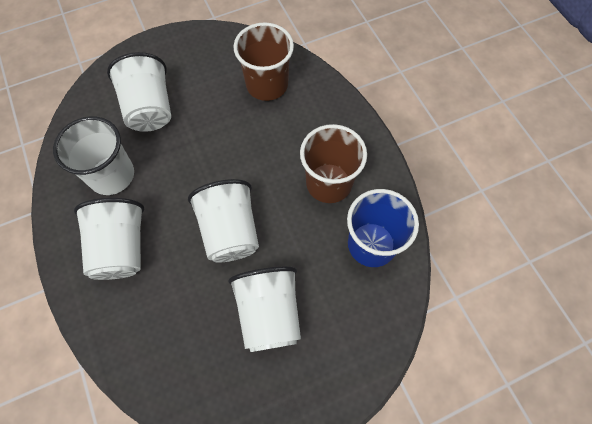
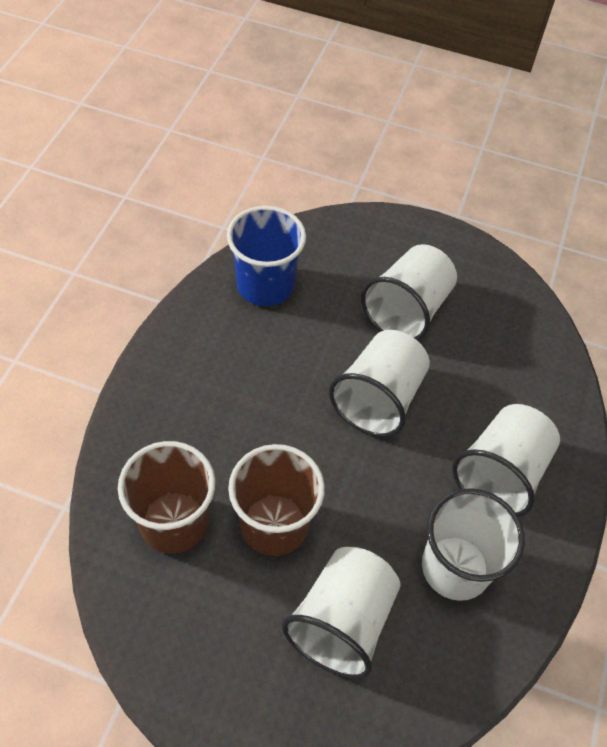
camera: 140 degrees left, 10 degrees down
brown cup [300,124,367,203] -> brown cup moved to [228,444,325,556]

